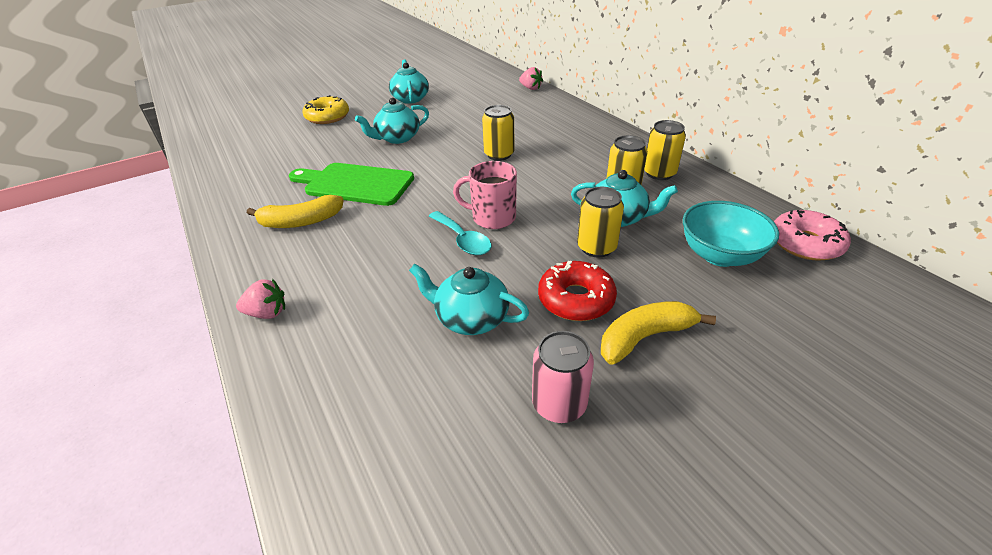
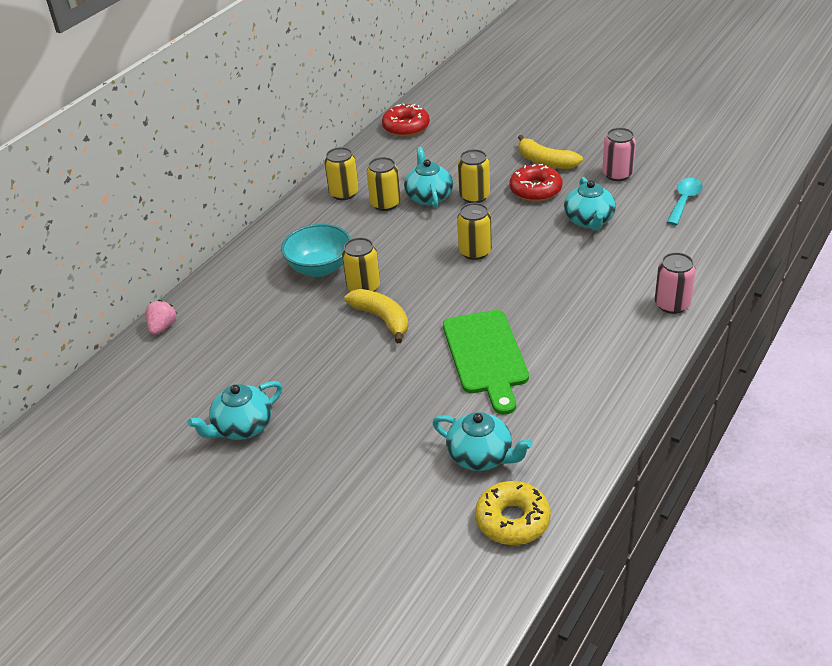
camera: 115 degrees left, 0 degrees up
pink strawberry [236,279,285,319] -> pink can [655,252,696,314]
yellow banana [247,195,344,228] -> yellow banana moved to [344,289,408,343]
yellow donut [302,95,349,124] -> yellow donut moved to [475,481,551,545]
turquoise teapot [355,97,429,144] -> turquoise teapot moved to [432,412,533,471]
turquoise spoon [429,211,491,255] -> turquoise spoon moved to [667,178,703,225]
pink mug [453,161,517,229] -> yellow can [457,203,492,260]
turquoise bowl [683,201,779,267] -> turquoise bowl moved to [281,224,351,277]
pink donut [774,210,851,261] -> red donut [382,104,430,137]

